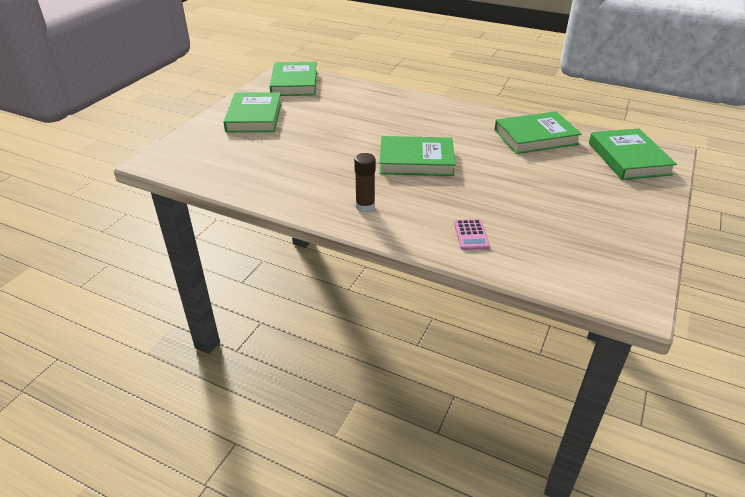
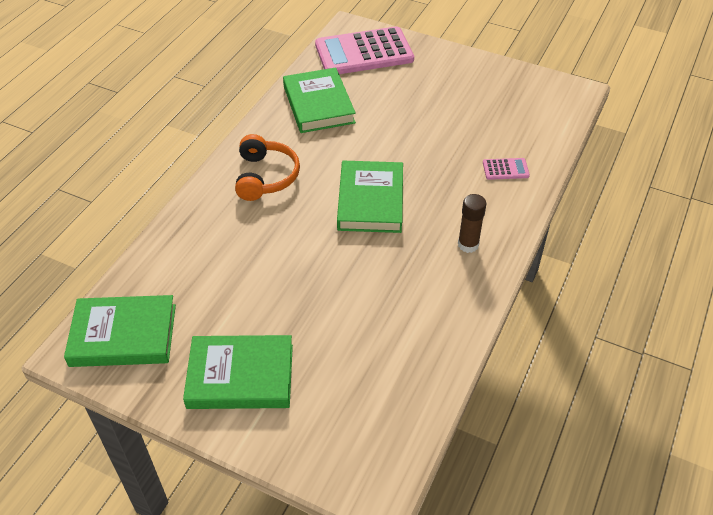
camera: 90 degrees left, 10 degrees up
green book [589,128,677,180] -> pink calculator [315,26,414,74]
none -> orange headphones [235,134,300,201]

